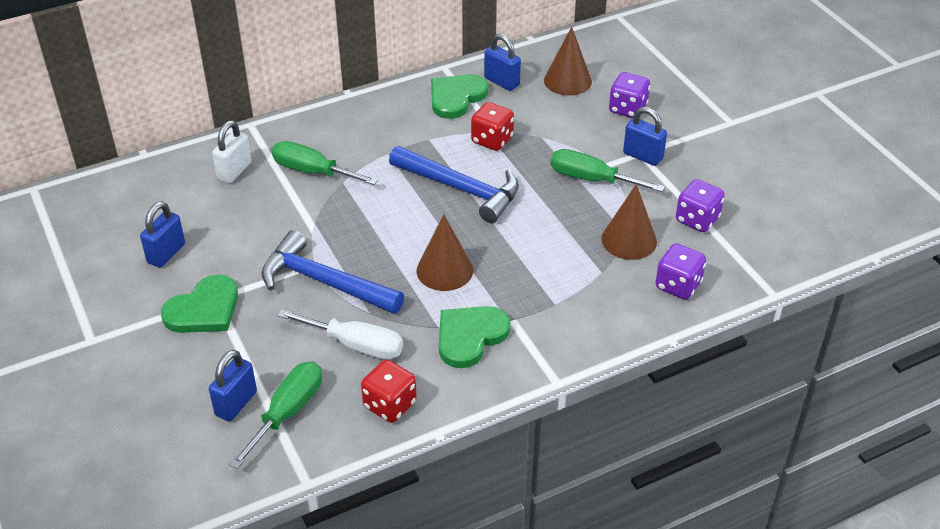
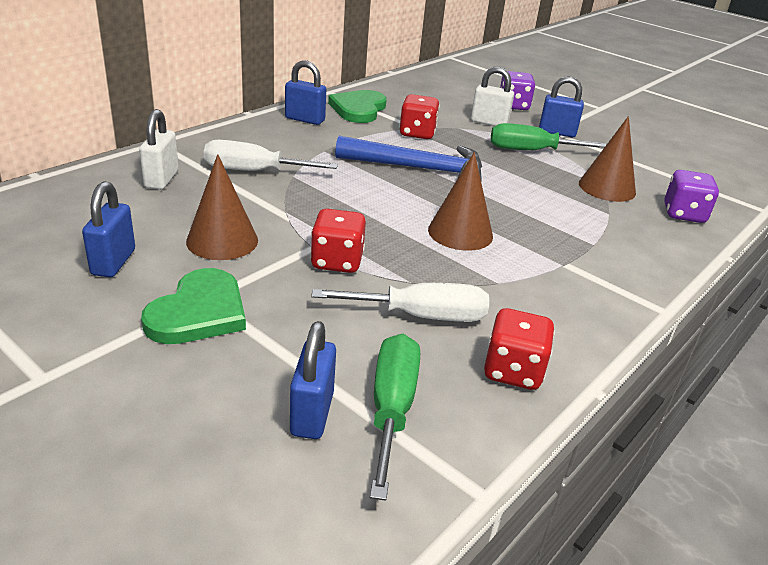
camera: 25 degrees left, 10 degrees down
blue hammer [261,230,404,314] -> red dice [310,209,366,273]
green screwdriver [272,141,378,185] -> white screwdriver [204,140,338,171]
green heart [439,306,510,368] -> none
blue padlock [484,33,521,91] -> blue padlock moved to [285,60,326,125]
brown cone [544,27,592,96] -> brown cone moved to [186,154,258,260]
purple dice [676,179,725,232] -> none
none -> white padlock [471,67,514,126]

